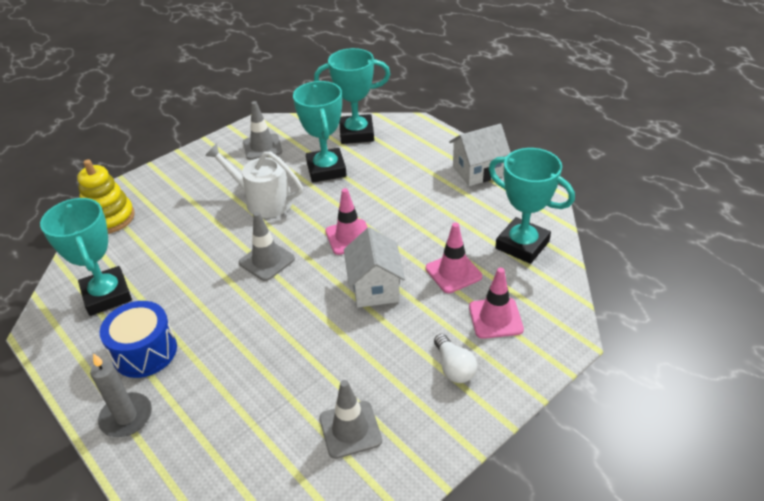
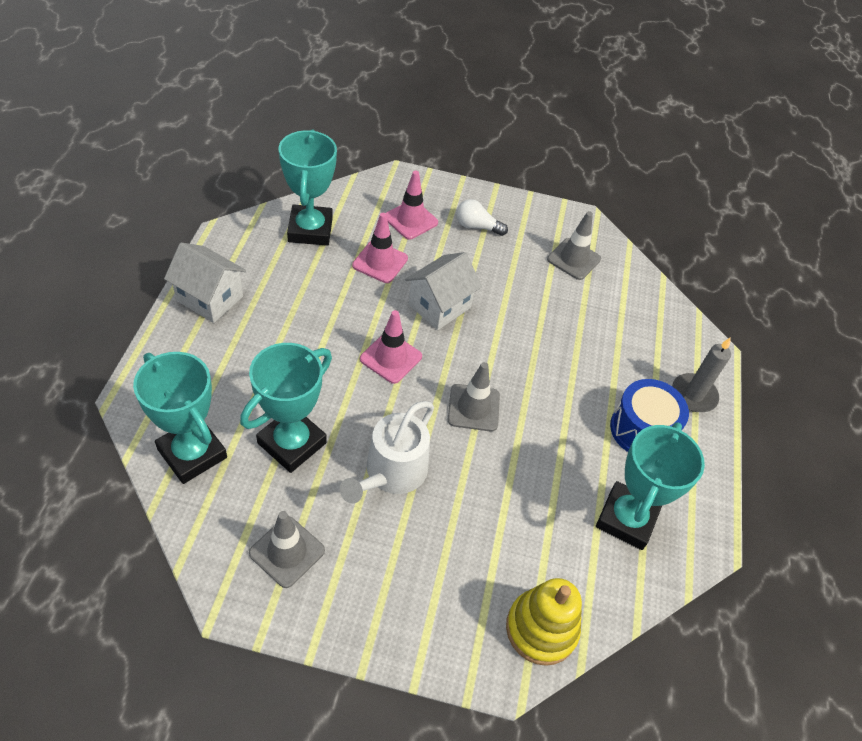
camera: 135 degrees left, 10 degrees up
white watering can [205,143,303,218] -> white watering can turned 45 degrees clockwise [340,401,434,503]
white light bulb [434,334,477,383] -> white light bulb turned 105 degrees counterclockwise [456,199,508,236]

